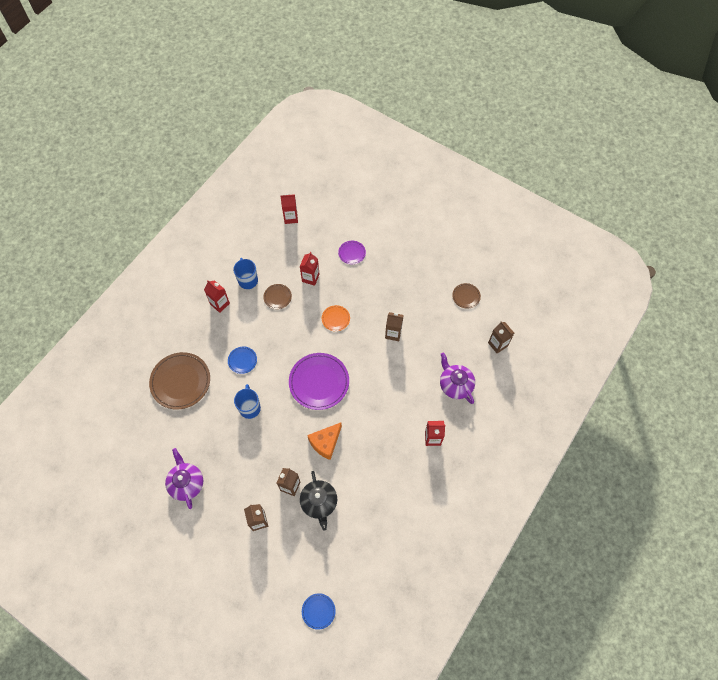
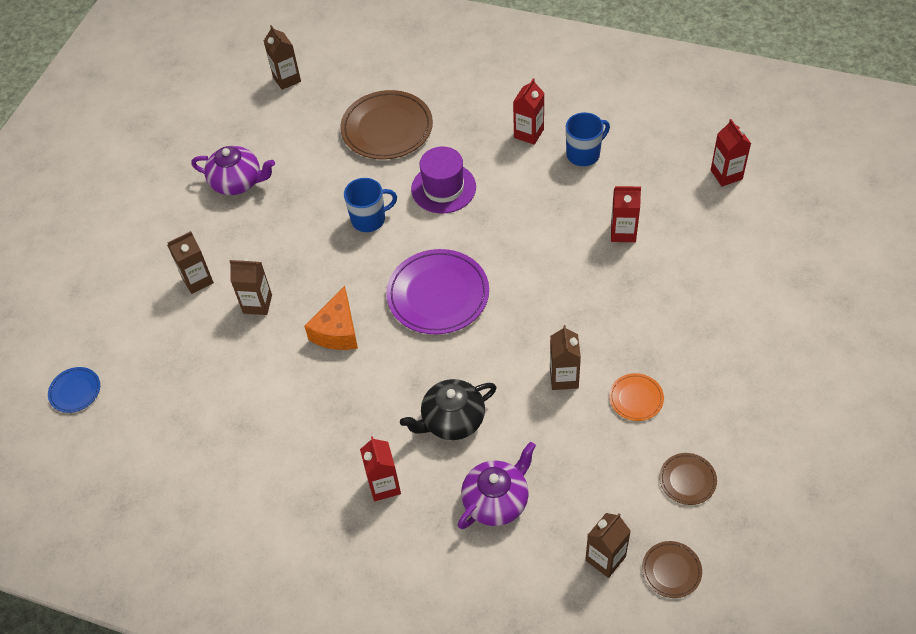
camera: 80 degrees right, 10 degrees down
purple teapot [165,448,203,509] -> purple teapot turned 45 degrees clockwise [191,146,275,195]
blue plate [228,346,257,374] -> purple hat [411,146,476,214]
brown plate [263,284,292,309] -> brown plate moved to [642,541,702,598]
black teapot [300,471,337,531] -> black teapot moved to [400,379,497,440]
orange cheese [307,422,342,460] -> orange cheese turned 105 degrees counterclockwise [304,286,358,350]
orange plate [322,305,350,331] -> orange plate moved to [609,373,664,421]
purple plate [338,241,366,264] -> none
none -> brown carton [264,25,301,90]

